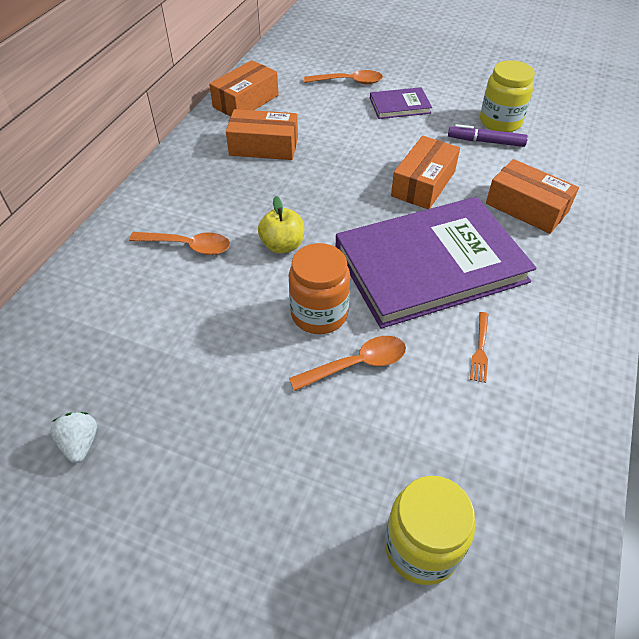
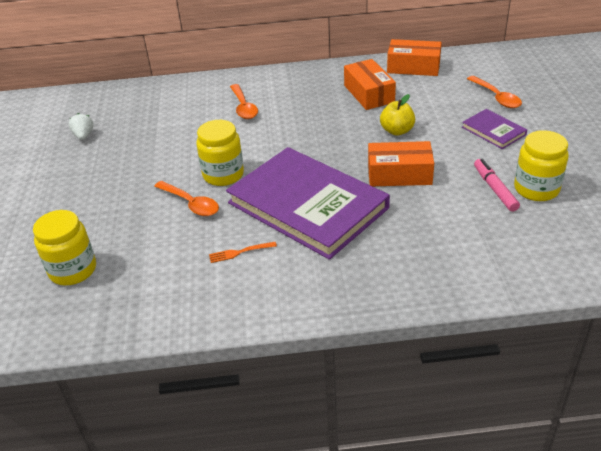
camera: 65 degrees right, 10 degrees down
white strawberry [50,412,97,463] -> white strawberry turned 60 degrees counterclockwise [68,113,94,140]
yellow apple [258,196,304,254] -> yellow apple moved to [380,94,415,136]
orange jar [288,243,350,334] -> yellow jar [197,120,244,186]
purple marker [448,124,528,147] -> pink marker [474,159,520,212]
orange box [486,159,579,234] -> none

